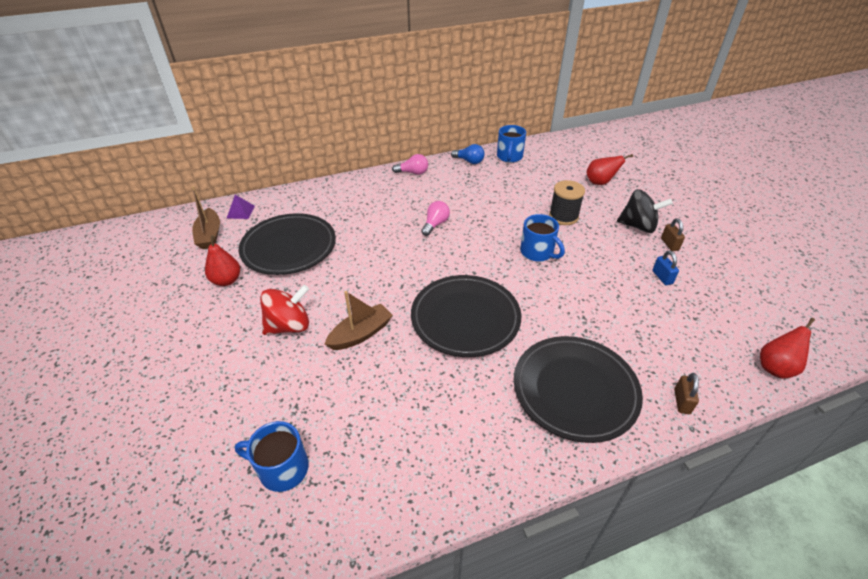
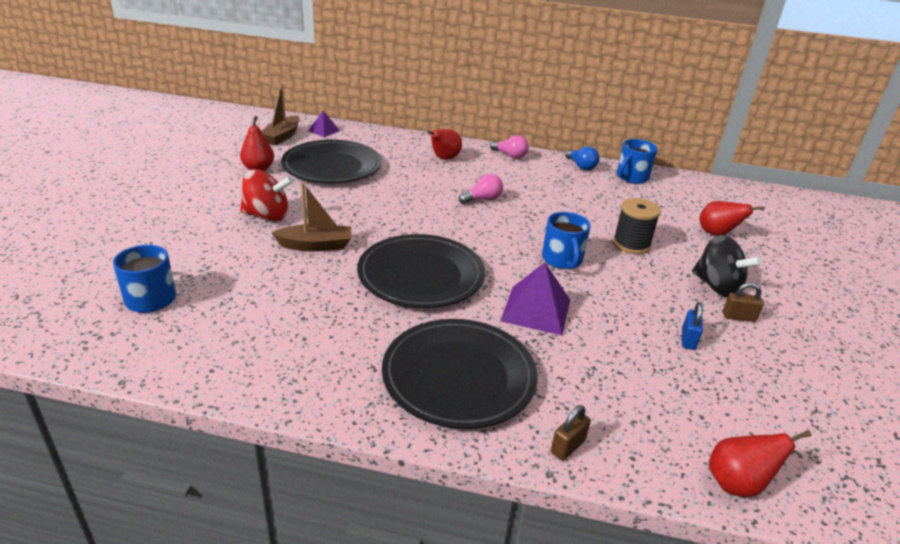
camera: 30 degrees right, 10 degrees down
brown padlock [661,218,685,251] -> brown padlock turned 75 degrees clockwise [723,282,764,322]
none -> red pear [427,129,462,160]
none -> purple pyramid [500,262,570,335]

